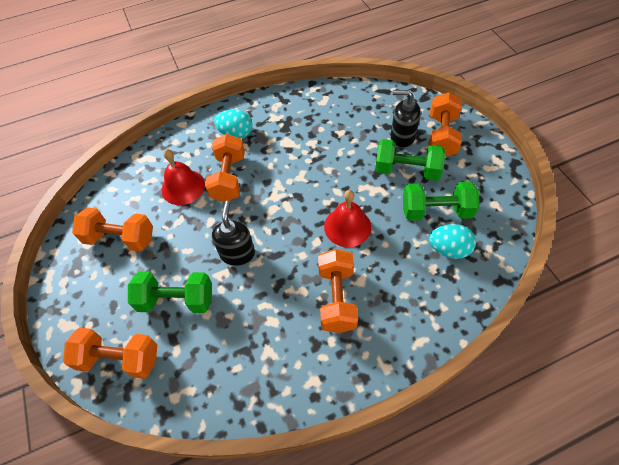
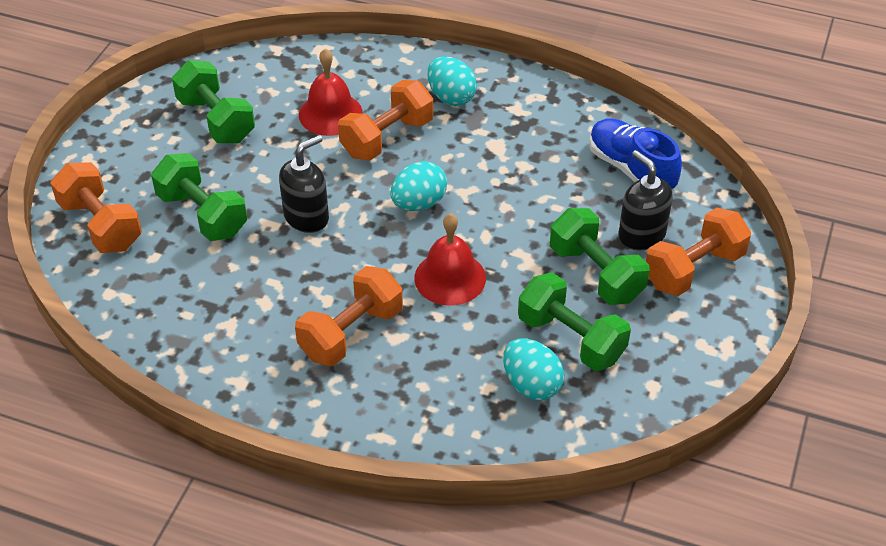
camera: 40 degrees right, 10 degrees down
orange dumbbell [72,207,153,252] -> green dumbbell [172,60,255,143]
none -> turquoise egg [390,161,447,211]
none -> blue shoe [589,119,682,191]

